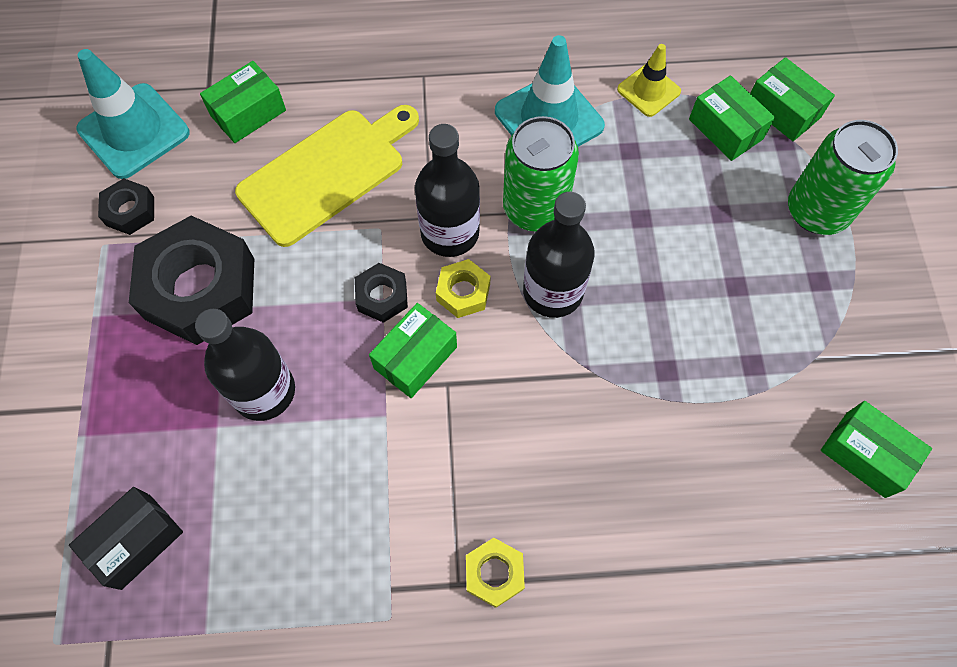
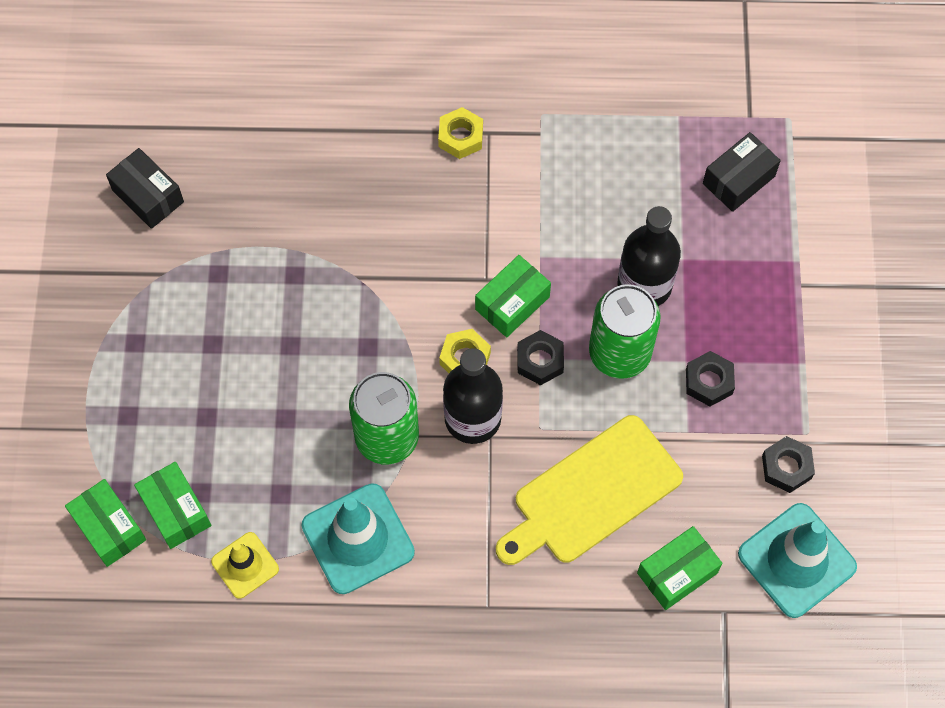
camera: 175 degrees left, 0 degrees up
black nut [129,216,254,345] -> black nut [686,351,735,406], size x0.47
black bottle [523,192,595,318] -> none
green can [788,120,898,235] -> green can moved to [589,284,660,379]
green box [821,401,932,498] -> black box [106,148,184,229]

